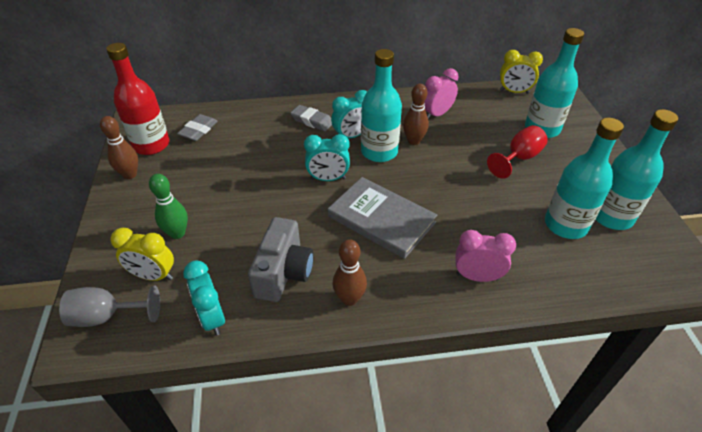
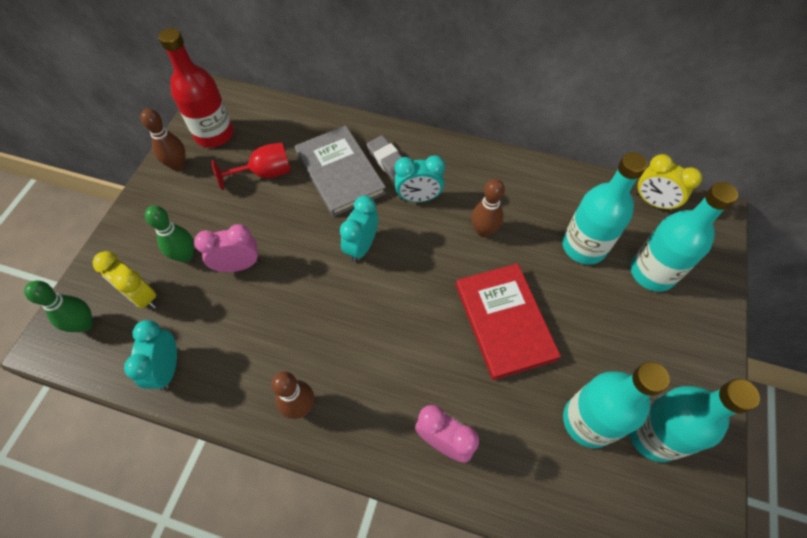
camera: 25 degrees right, 15 degrees up
grey goblet [59,285,160,327] -> green bowling pin [24,281,93,332]
grey eraser [177,114,218,141] -> none
grey camera [248,217,314,302] -> none
turquoise clock [304,134,350,181] -> turquoise clock turned 90 degrees clockwise [340,196,378,263]
grey book [328,177,437,259] -> grey book moved to [295,125,386,217]
turquoise bottle [361,49,402,162] -> turquoise bottle moved to [562,152,647,265]
pink clock [424,68,458,120] -> pink clock moved to [194,224,259,272]
red goblet [487,125,548,179] -> red goblet moved to [212,143,291,190]
none -> red book [456,263,561,380]

